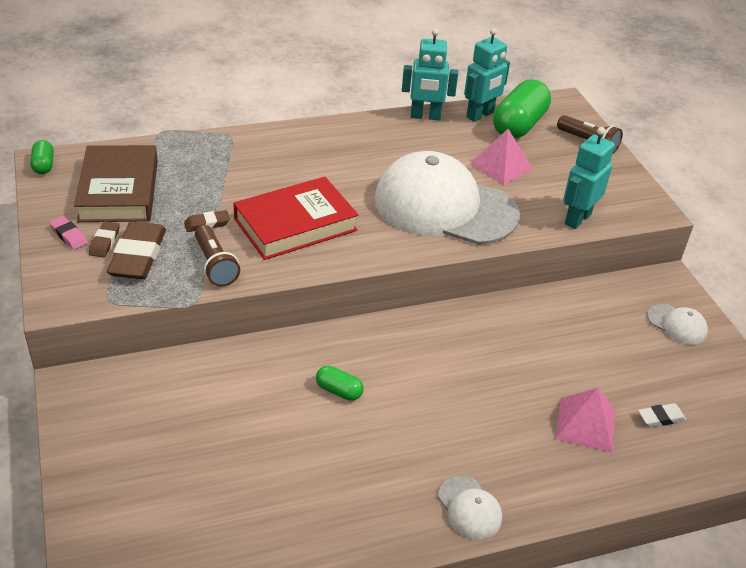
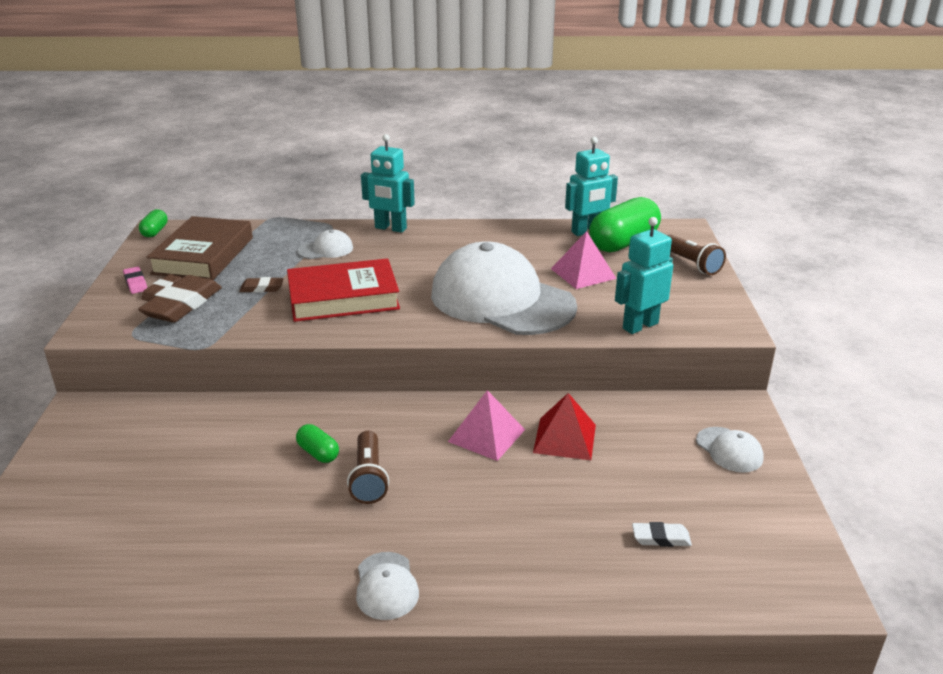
camera: 20 degrees right, 10 degrees down
brown flashlight [195,225,240,287] -> brown flashlight moved to [347,430,389,504]
turquoise robot [402,28,458,120] -> turquoise robot moved to [361,134,415,233]
pink pyramid [555,388,616,452] -> pink pyramid moved to [448,390,525,461]
none -> white cap [297,229,353,259]
none -> red pyramid [533,393,596,460]

